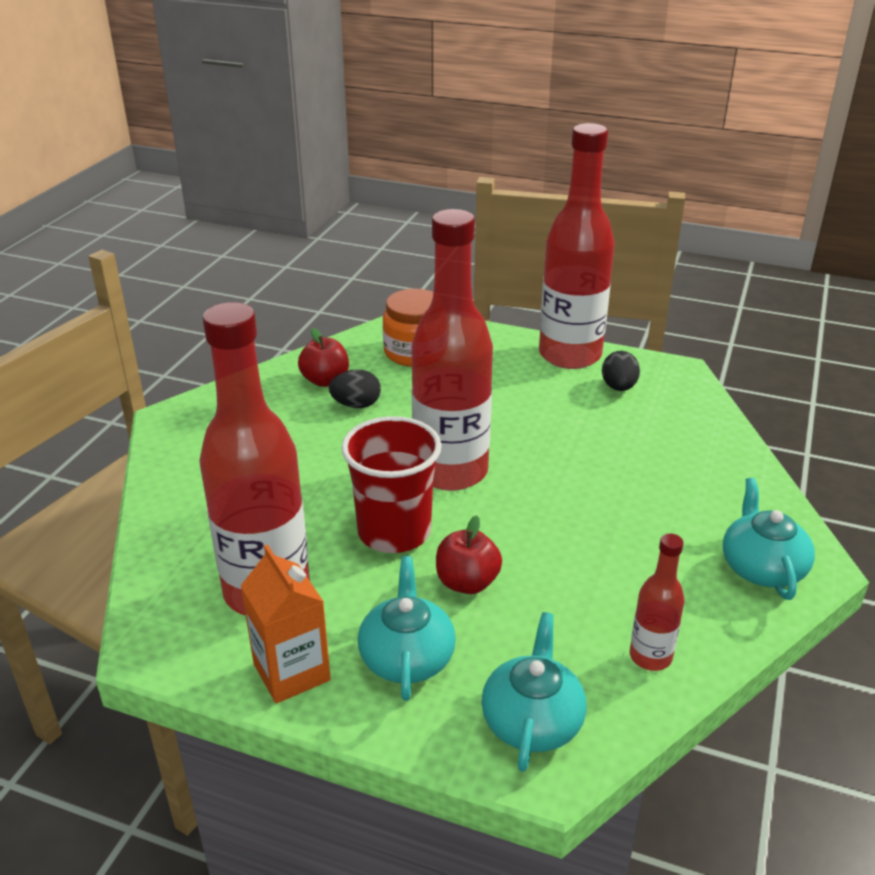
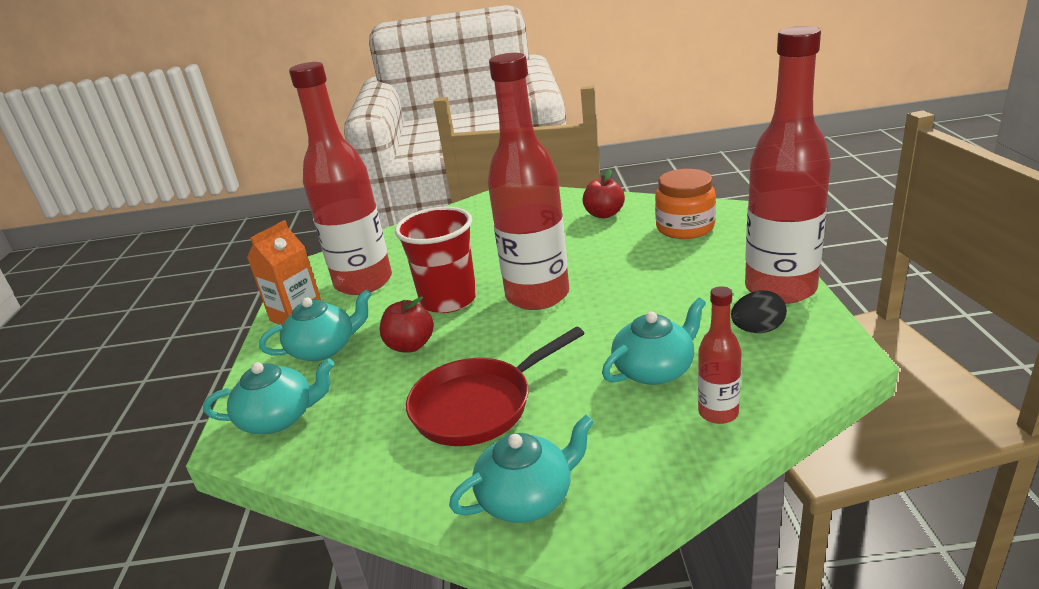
camera: 70 degrees right, 5 degrees down
black egg [329,369,381,408] -> none
red bottle [630,533,684,671] -> red bottle moved to [698,286,741,424]
none -> red pan [406,327,585,446]
none -> turquoise teapot [602,297,706,385]

